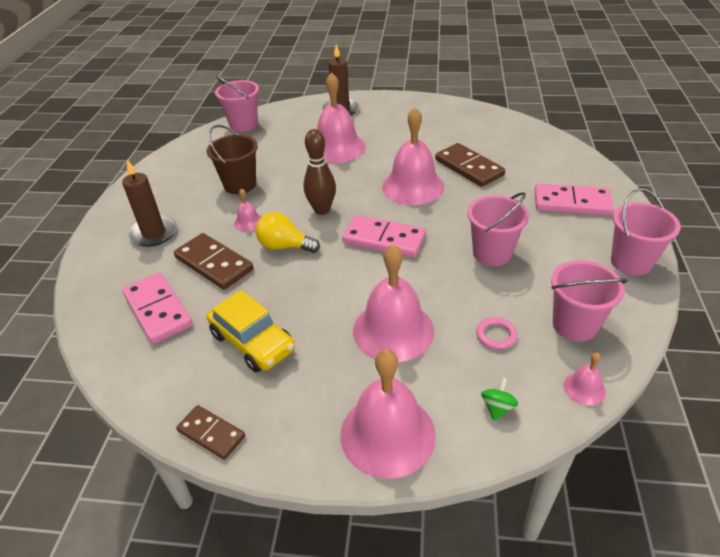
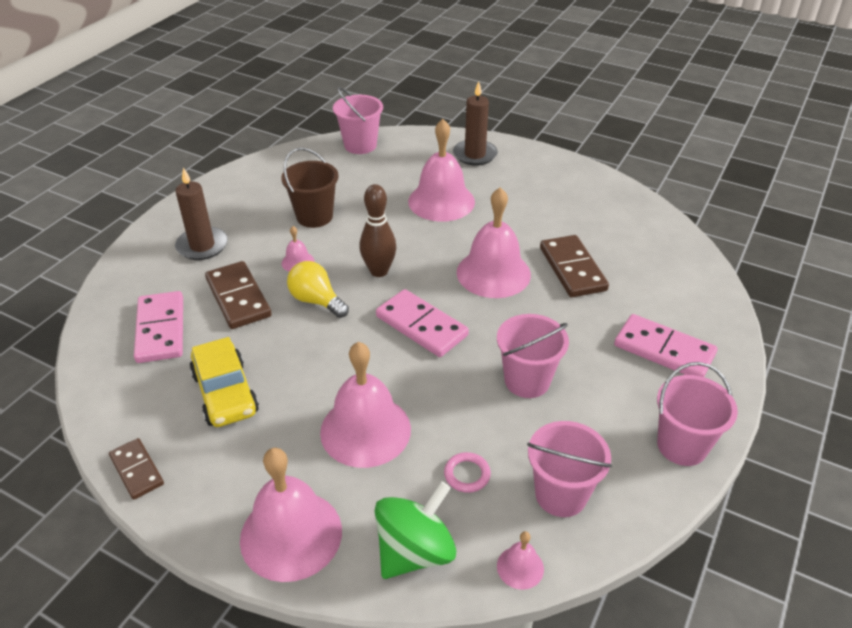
camera: 20 degrees right, 0 degrees up
green spinning top [481,378,518,421] -> green spinning top [375,481,456,579], size x2.26

